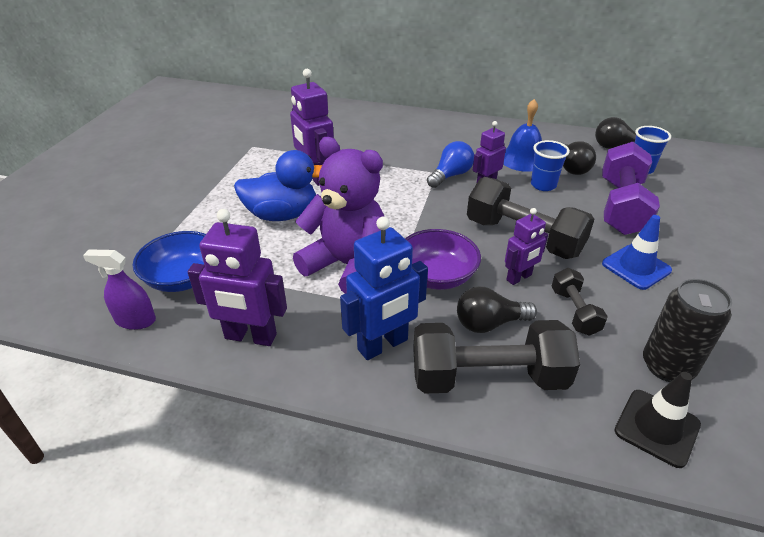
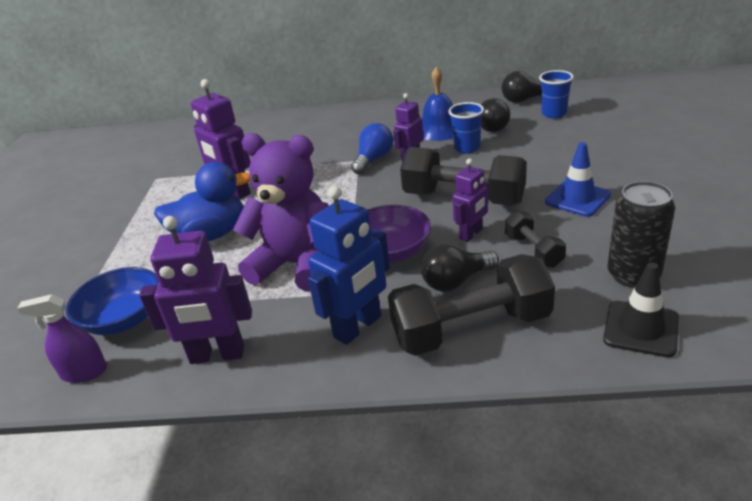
camera: 10 degrees left, 5 degrees down
purple dumbbell [602,142,660,235] -> none

